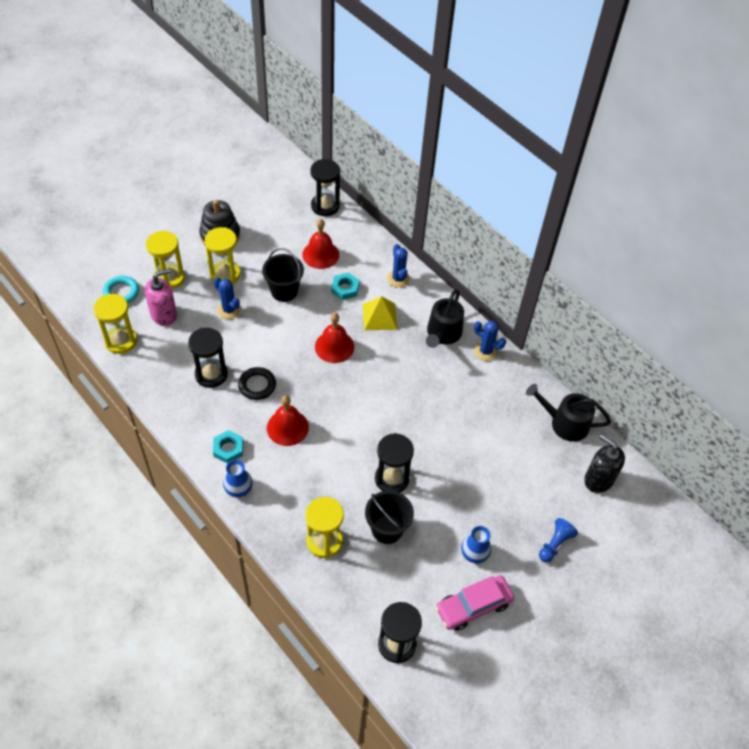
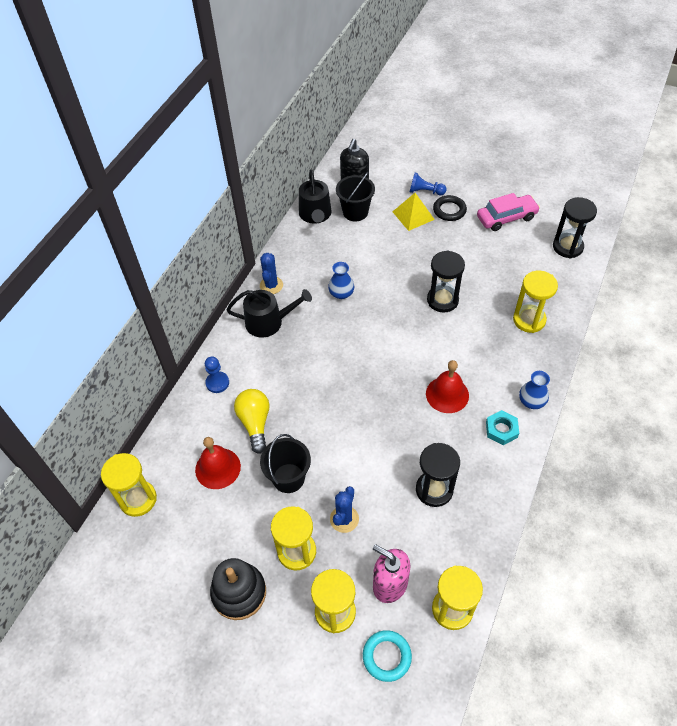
camera: 110 degrees left, 0 degrees up
black ring [238,367,276,400] -> black ring moved to [433,195,467,221]
black hourglass [310,159,340,216] -> yellow hourglass [101,453,157,517]
red bell [315,313,354,363] -> none
turquoise nut [331,273,359,300] -> yellow light bulb [234,389,270,454]
yellow pyramid [363,296,397,330] -> yellow pyramid moved to [393,193,435,231]
black bucket [365,491,414,544] -> black bucket moved to [336,172,375,221]
blue cactus [387,244,410,288] -> blue pawn [205,357,229,393]
pink car [435,575,514,631] -> pink car turned 60 degrees counterclockwise [477,193,540,231]
blue vase [461,526,491,563] -> blue vase moved to [328,262,354,299]

